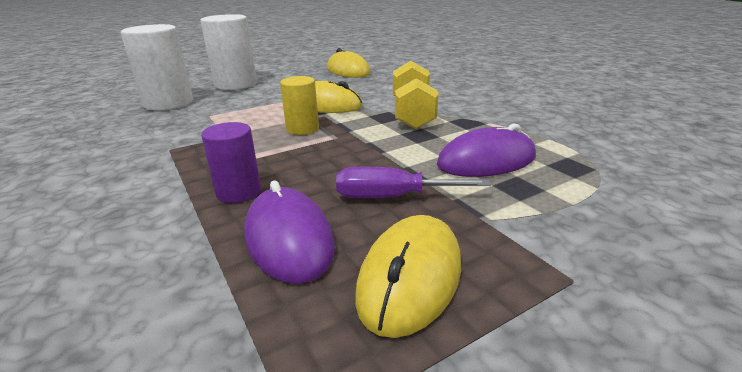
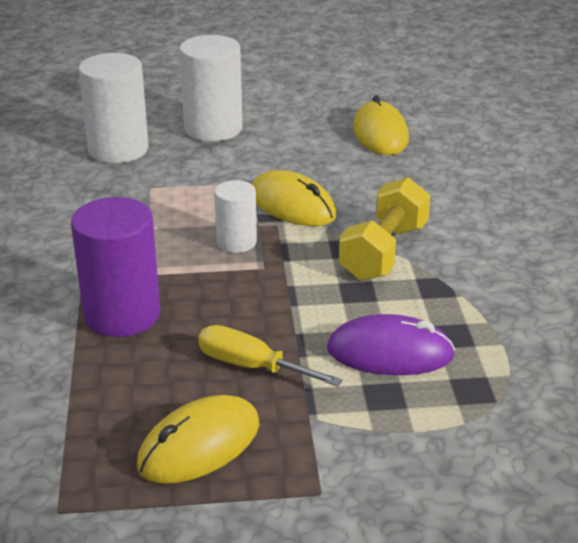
camera: 25 degrees right, 5 degrees up
purple cylinder [201,122,261,203] -> purple cylinder [71,197,161,337], size x1.73
purple mouse [244,181,335,284] -> none
yellow cylinder [280,76,319,135] -> white cylinder [214,180,257,253]
purple screwdriver [336,167,491,198] -> yellow screwdriver [198,325,343,387]

